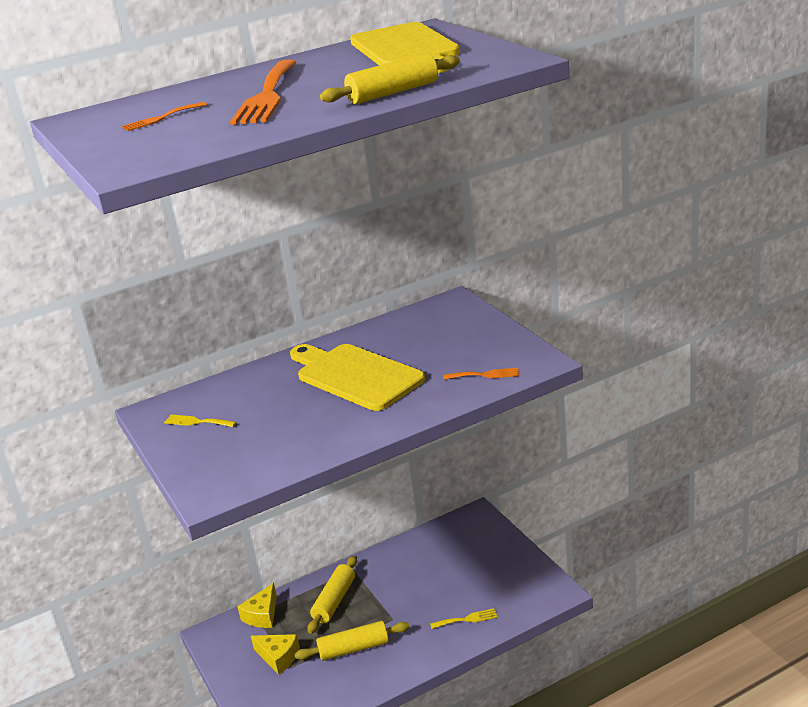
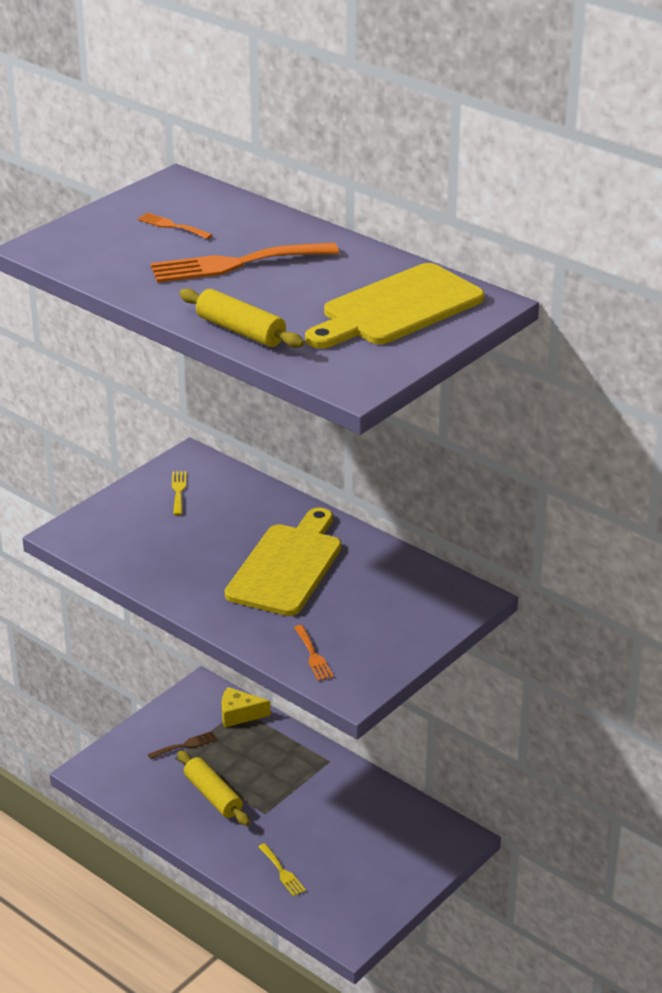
camera: 65 degrees right, 5 degrees up
yellow cheese [251,634,300,675] -> brown fork [148,731,217,759]
yellow rolling pin [307,555,357,634] -> none

